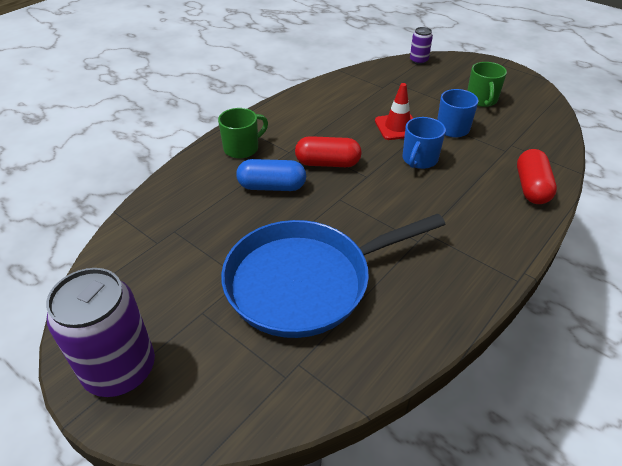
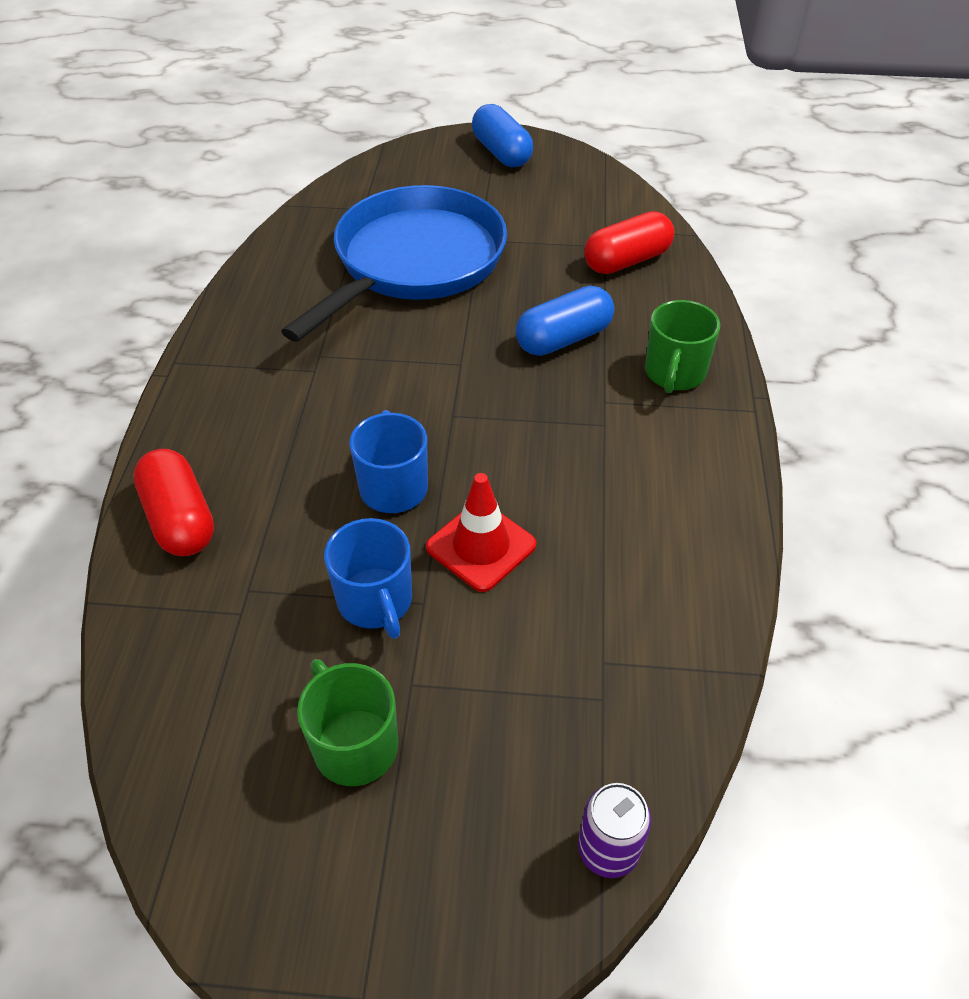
camera: 145 degrees right, 5 degrees up
purple can [46,268,155,397] -> blue capsule [472,104,533,167]
red capsule [295,136,362,167] -> red capsule moved to [584,211,674,274]

